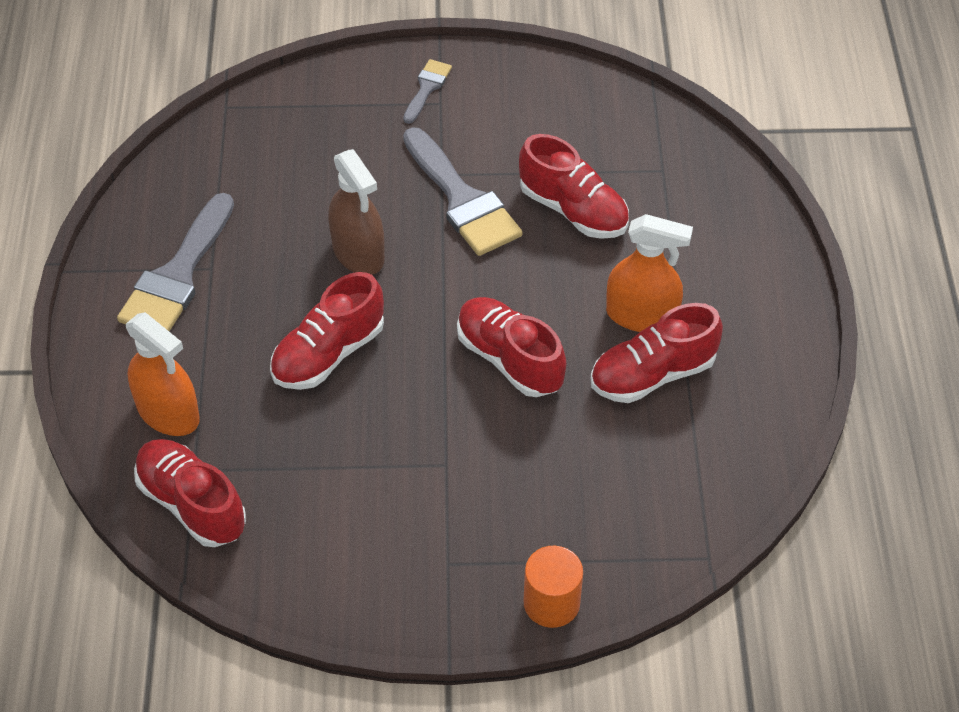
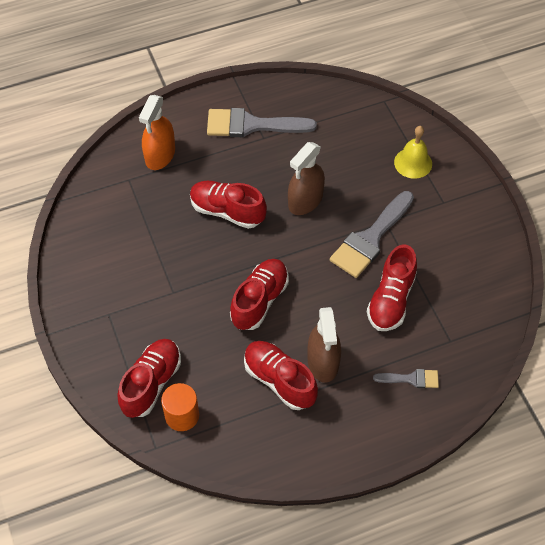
camera: 70 degrees right, 5 degrees up
red shoe [134,439,246,547] -> red shoe moved to [118,339,181,418]
grey brush [403,59,452,124] -> grey brush moved to [373,369,439,388]
orange cylinder [524,546,583,628] -> orange cylinder moved to [161,383,199,431]
orange spray bottle [606,214,693,332] -> brown spray bottle [307,307,341,383]
none -> yellow bell [394,126,432,179]

